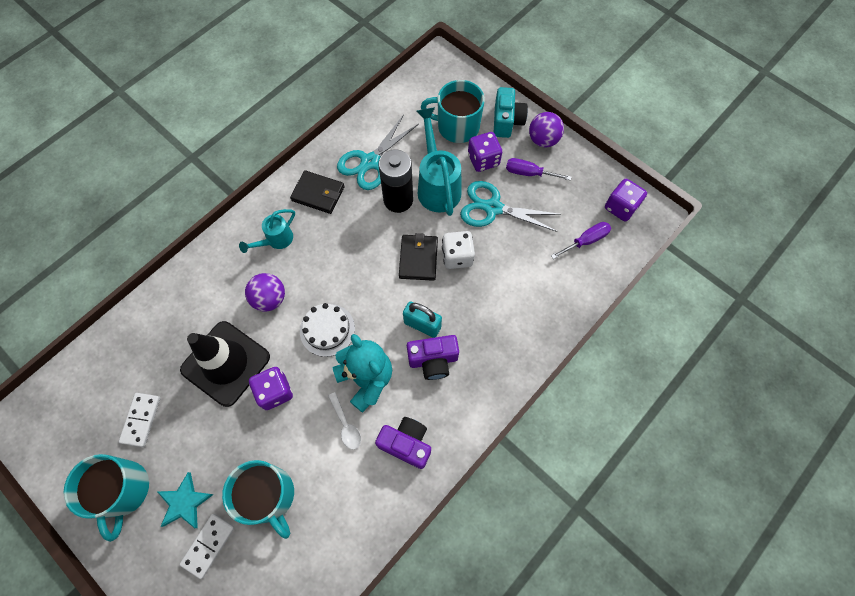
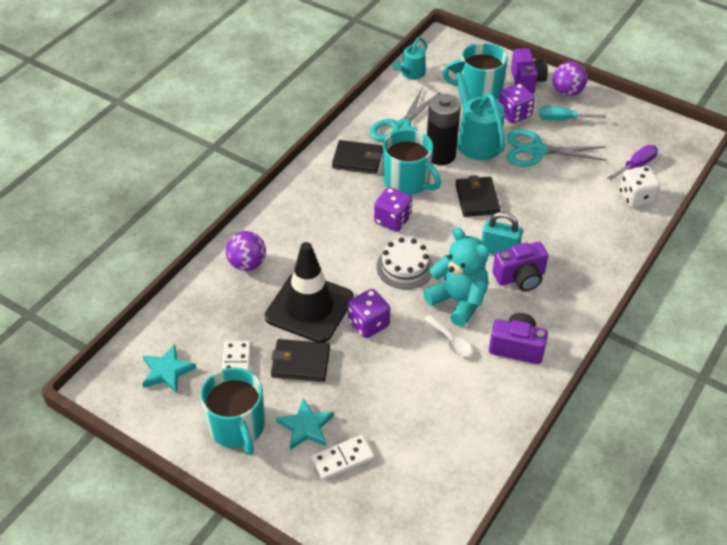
camera: 10 degrees left, 20 degrees down
white domino [179,514,234,579] -> white domino turned 45 degrees clockwise [311,435,375,480]
turquoise mug [222,460,294,539] -> turquoise mug moved to [383,129,441,195]
turquoise watering can [239,209,295,253] -> turquoise watering can moved to [392,37,427,80]
purple ball [245,273,285,312] -> purple ball moved to [226,231,266,271]
white dice [442,231,475,269] -> white dice moved to [619,166,660,208]
turquoise camera [494,87,528,138] -> purple camera [511,48,548,94]
purple screwdriver [506,158,571,180] -> turquoise screwdriver [539,106,606,121]
purple dice [605,179,647,221] -> purple dice moved to [374,187,412,231]
none -> turquoise star [142,344,196,393]
none -> black wallet [271,339,330,382]

